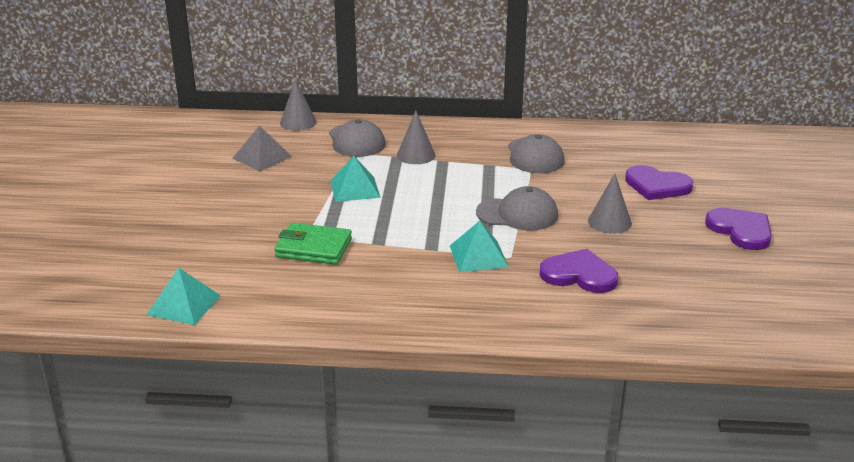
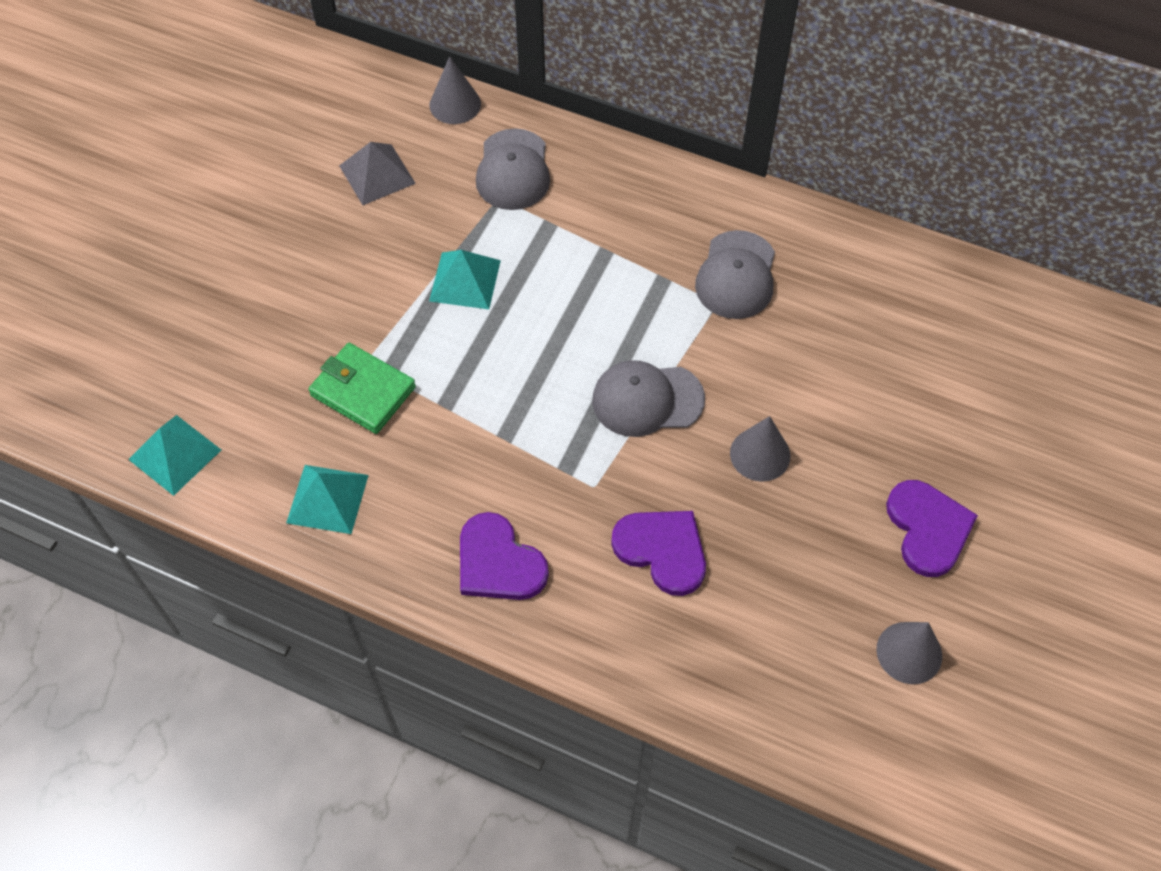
camera: 20 degrees right, 30 degrees up
grey cone [397,111,436,164] -> grey cone moved to [876,622,942,684]
turquoise pyramid [450,221,509,272] -> turquoise pyramid moved to [286,465,369,534]
grey cap [476,186,558,230] -> grey cap turned 150 degrees clockwise [592,360,705,437]
purple heart [625,165,693,200] -> purple heart moved to [460,512,549,600]

